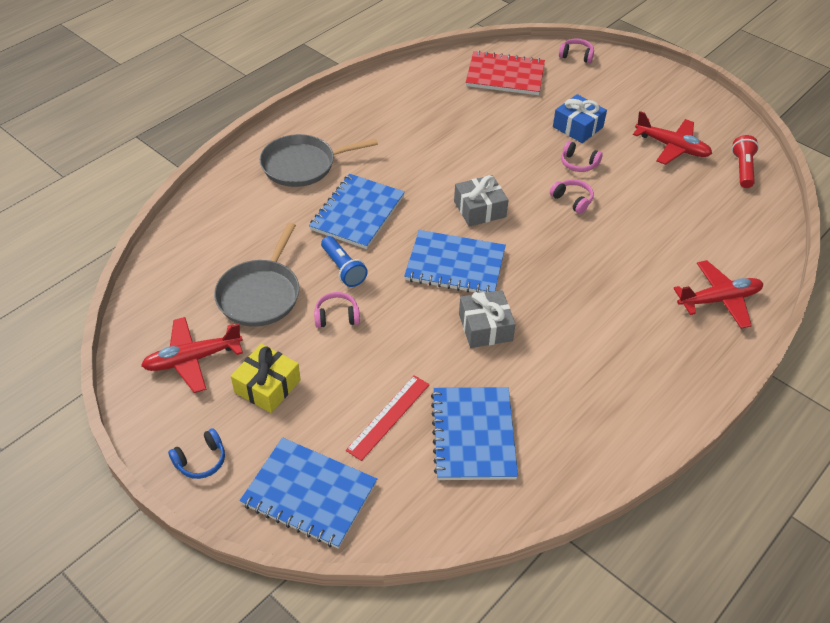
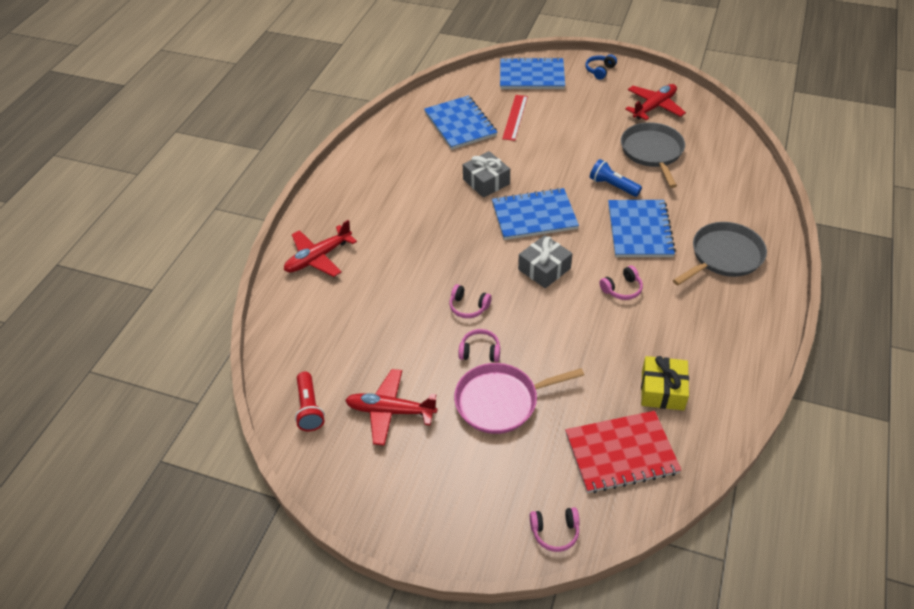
camera: 160 degrees right, 0 degrees up
yellow gift [231,344,301,413] -> yellow gift moved to [641,356,689,411]
pink headphones [314,292,360,328] -> pink headphones moved to [599,265,643,300]
blue gift [553,94,607,143] -> pink pan [454,363,584,434]

